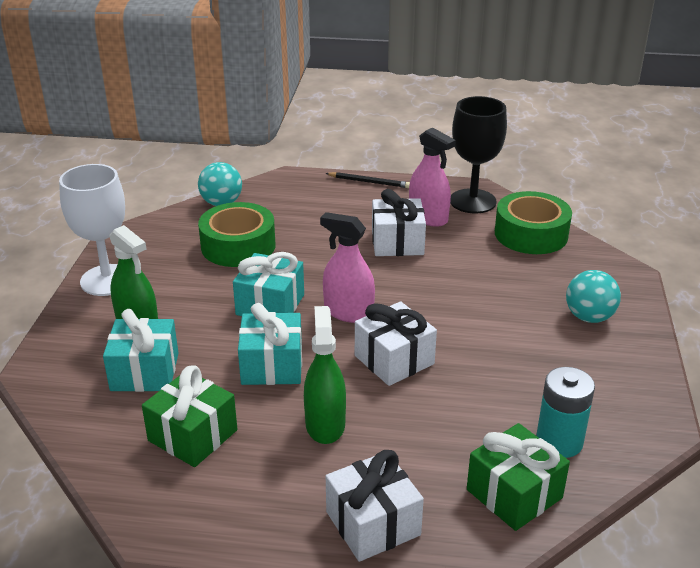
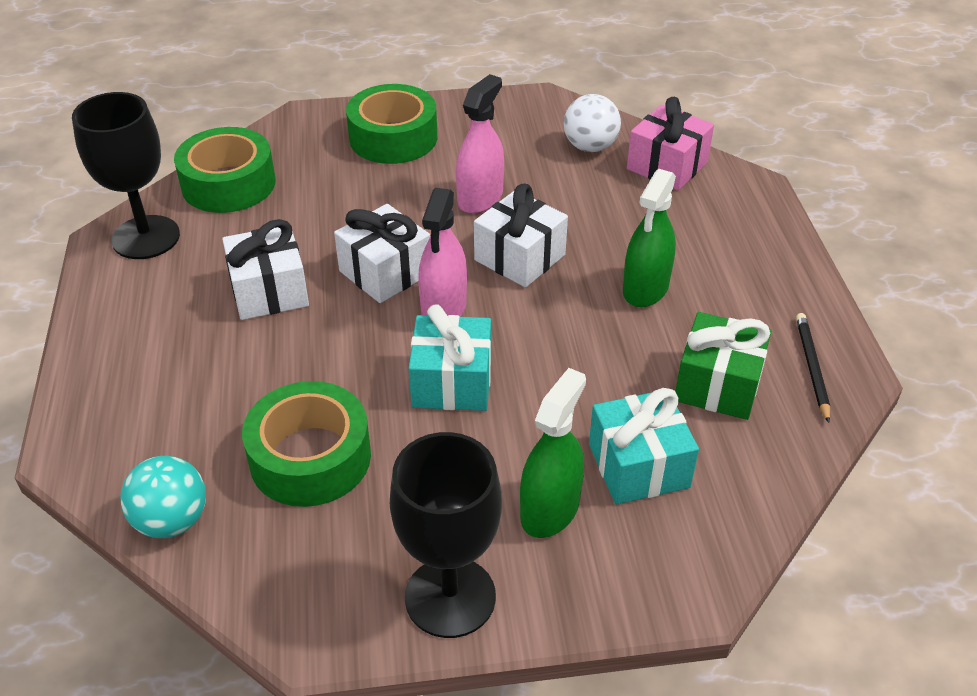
camera: 105 degrees left, 10 degrees up
white goblet [59,164,125,296] -> black goblet [390,432,502,638]
turquoise gift [238,303,302,385] -> none
green spray bottle [304,306,346,444] -> green spray bottle turned 45 degrees counterclockwise [623,169,676,307]
black pencil [325,172,410,188] -> black pencil moved to [796,313,830,423]
white gift [326,450,424,562] -> white gift moved to [334,204,430,303]
pink spray bottle [409,127,456,227] -> pink spray bottle moved to [456,74,504,214]
green gift [467,423,570,531] -> pink gift [627,97,714,190]
turquoise battery [536,367,595,458] -> white ball [564,94,621,152]
turquoise ball [566,270,621,323] -> green tape [346,84,437,164]

